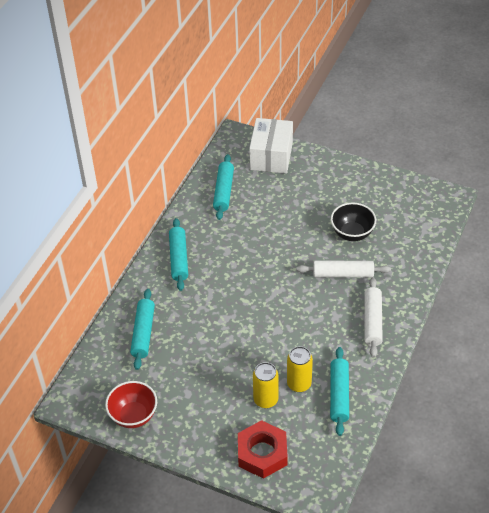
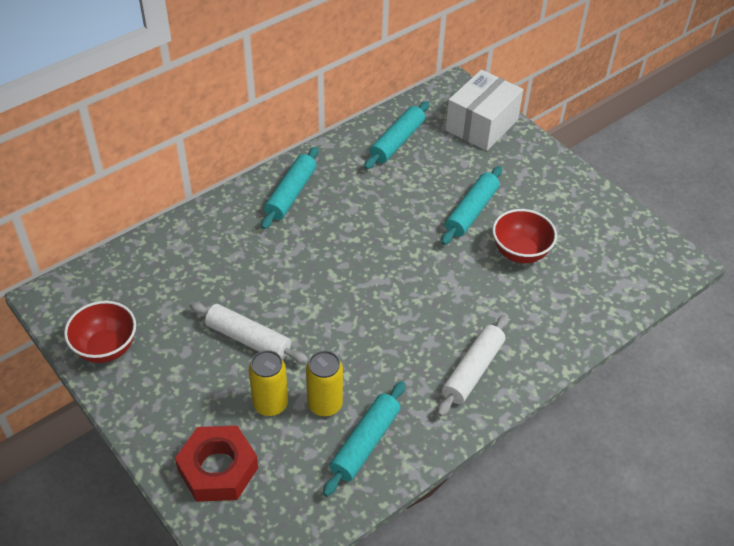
camera: 25 degrees right, 0 degrees up
turquoise rolling pin [130,289,155,370] -> turquoise rolling pin moved to [441,166,502,245]
white rolling pin [296,260,391,278] -> white rolling pin moved to [190,302,308,363]
black bowl [331,203,376,241] -> red bowl [492,209,557,263]

